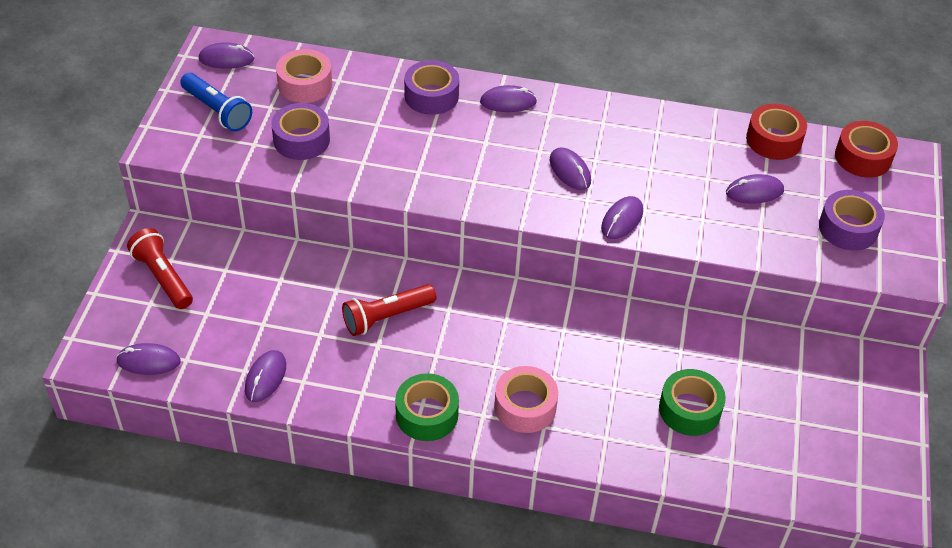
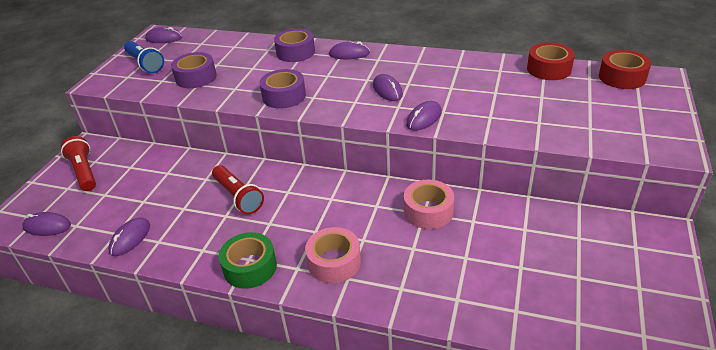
camera: 10 degrees right, 10 degrees down
pink tape [276,49,332,103] -> pink tape moved to [404,180,454,229]
red flashlight [342,284,437,336] -> red flashlight turned 105 degrees counterclockwise [212,165,264,214]
green tape [659,369,726,436] -> none
purple mouse [726,174,784,204] -> none
purple tape [819,190,885,251] -> purple tape moved to [259,69,306,109]

